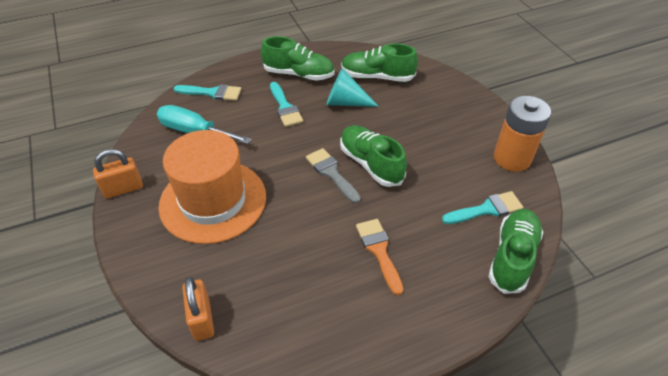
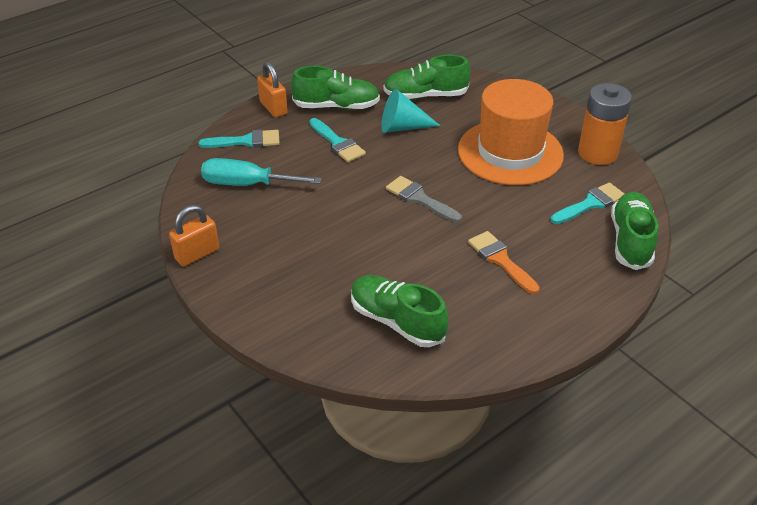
camera: 15 degrees left, 5 degrees down
orange hat [159,130,266,244] -> orange hat moved to [458,79,564,185]
orange padlock [182,277,214,341] -> orange padlock moved to [257,62,288,117]
green shoe [340,125,407,187] -> green shoe moved to [351,275,448,347]

